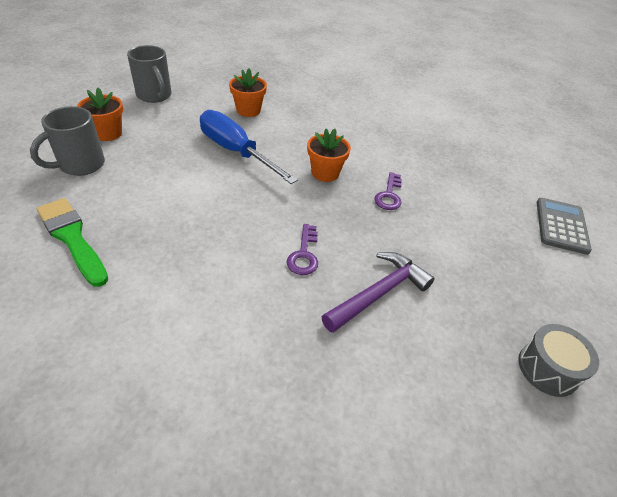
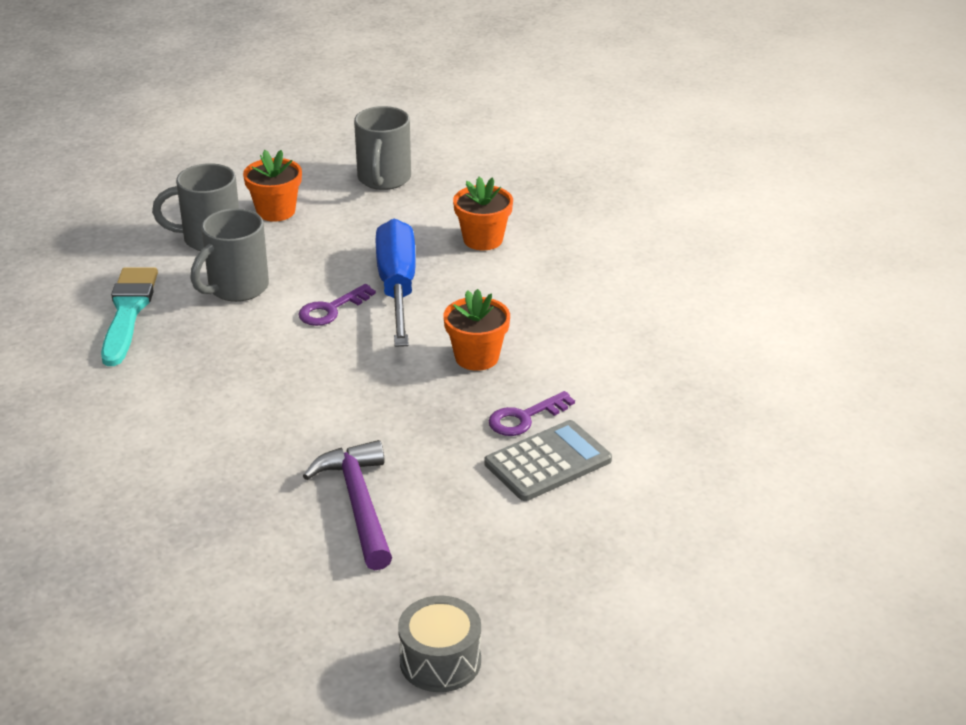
camera: 45 degrees right, 10 degrees down
green brush [36,198,108,287] -> turquoise brush [101,267,158,366]
purple key [287,224,318,275] -> purple key moved to [298,284,376,326]
purple hammer [322,252,435,333] -> purple hammer turned 105 degrees counterclockwise [303,440,392,570]
grey calculator [537,198,592,255] -> grey calculator moved to [484,420,612,501]
none -> grey mug [190,208,269,302]

